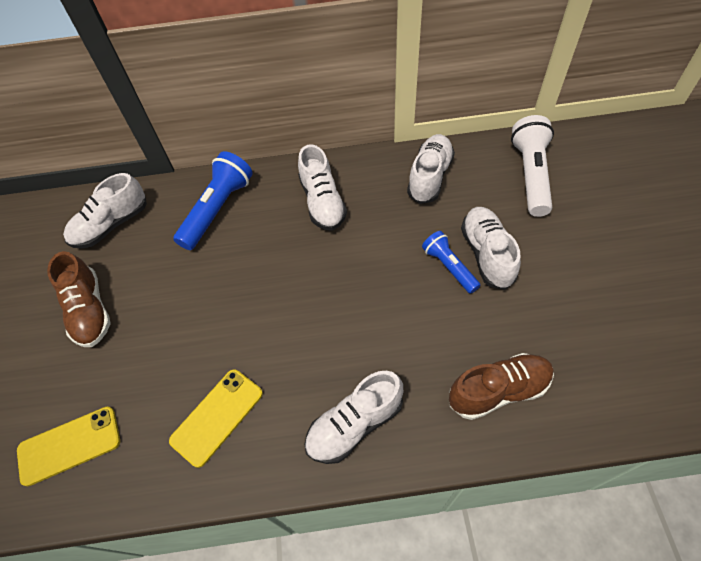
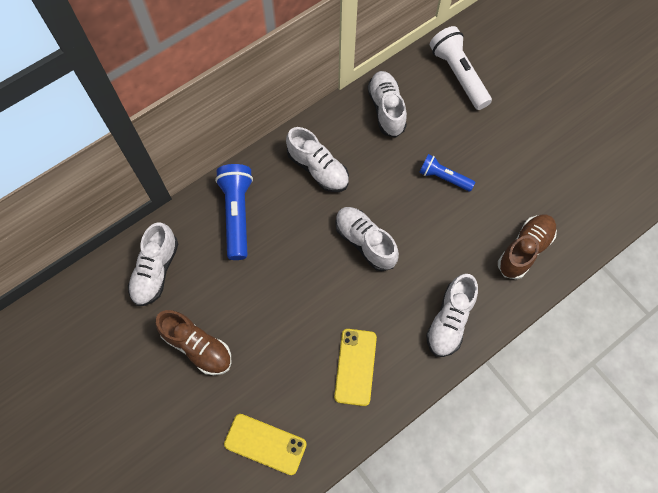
camera: 35 degrees left, 10 degrees up
yellow phone [17,407,120,486] -> yellow phone turned 75 degrees clockwise [224,414,307,475]
white shoe [461,207,521,290] -> white shoe moved to [335,207,399,271]

